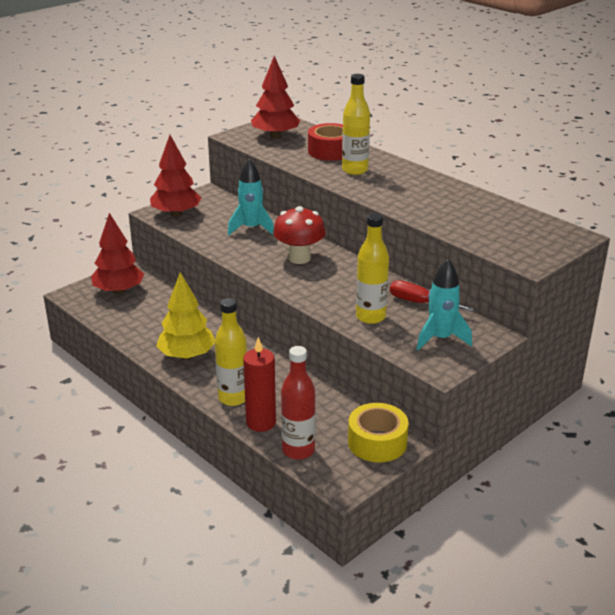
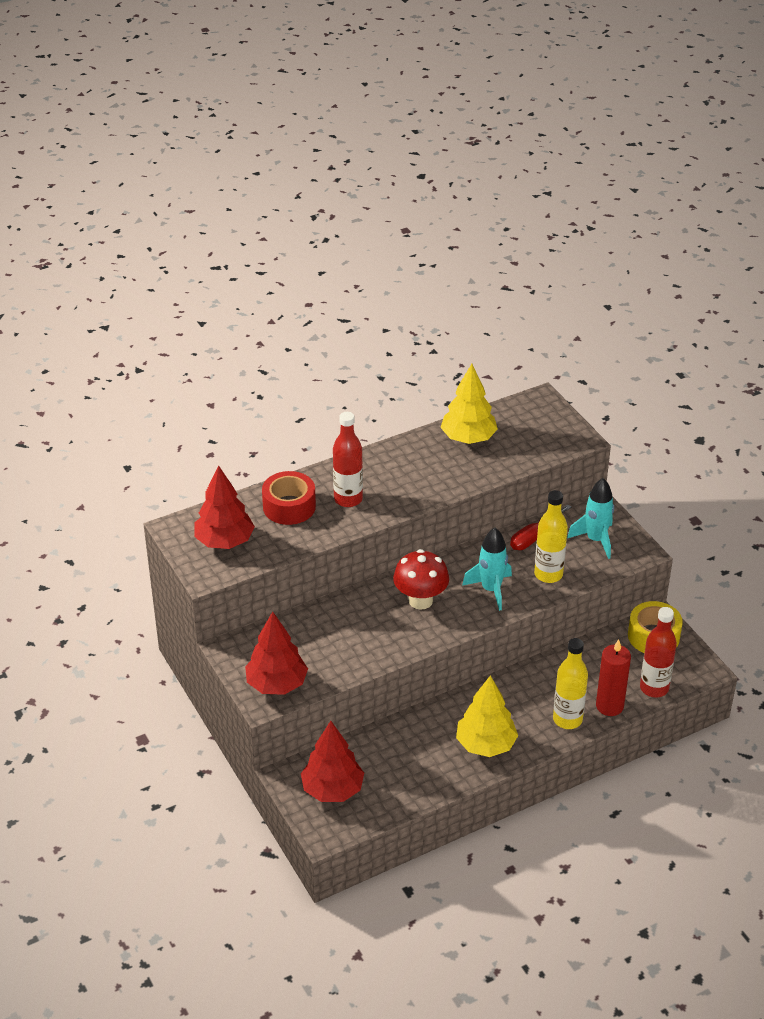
camera: 75 degrees left, 10 degrees up
turquoise rocket [228,159,274,235] -> turquoise rocket moved to [462,528,512,611]
yellow bottle [342,74,370,175] -> red bottle [333,412,363,507]
none -> yellow tree [440,364,498,444]

